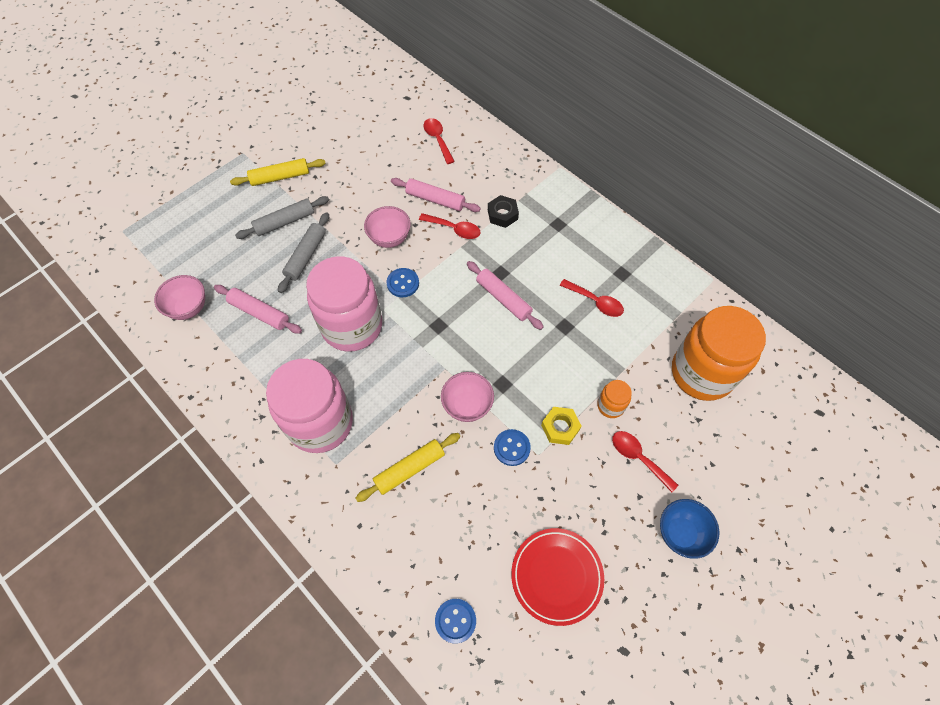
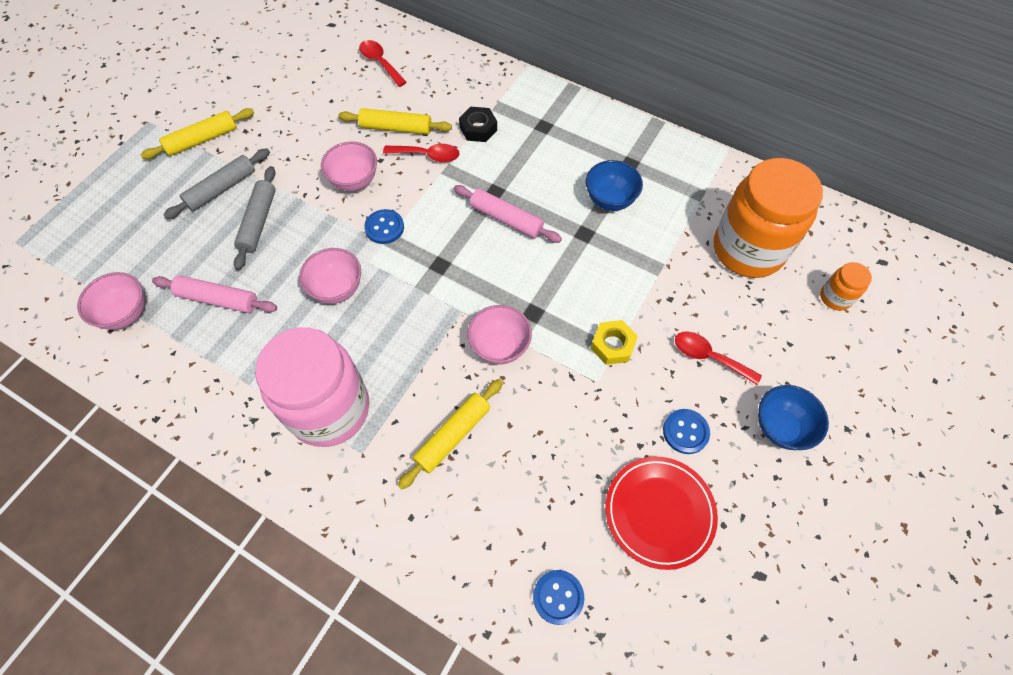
camera: 15 degrees left, 0 degrees up
pink jar [306,256,382,352] -> pink bowl [299,248,361,304]
pink rolling pin [391,178,481,212] -> yellow rolling pin [338,108,452,135]
blue button [494,429,531,466] -> blue button moved to [663,409,710,454]
red spoon [559,279,624,317] -> blue bowl [586,160,643,211]
orange jar [597,380,632,418] -> orange jar moved to [820,262,872,311]

